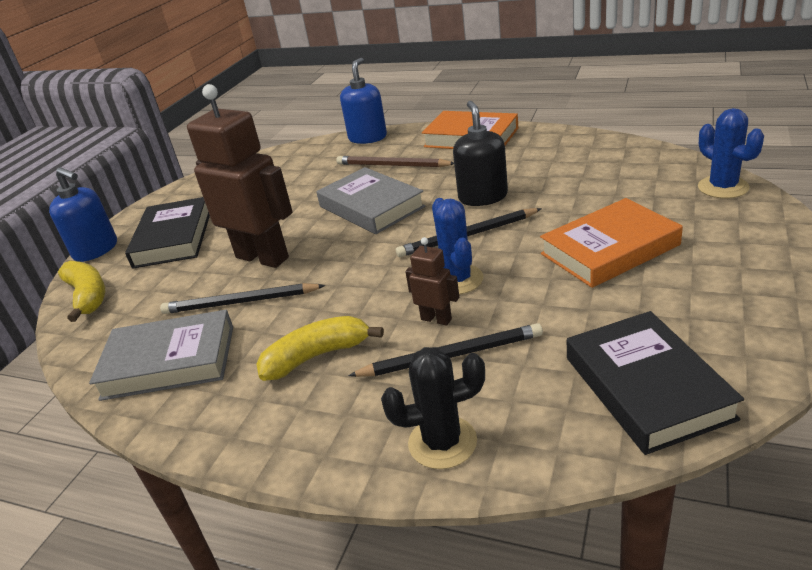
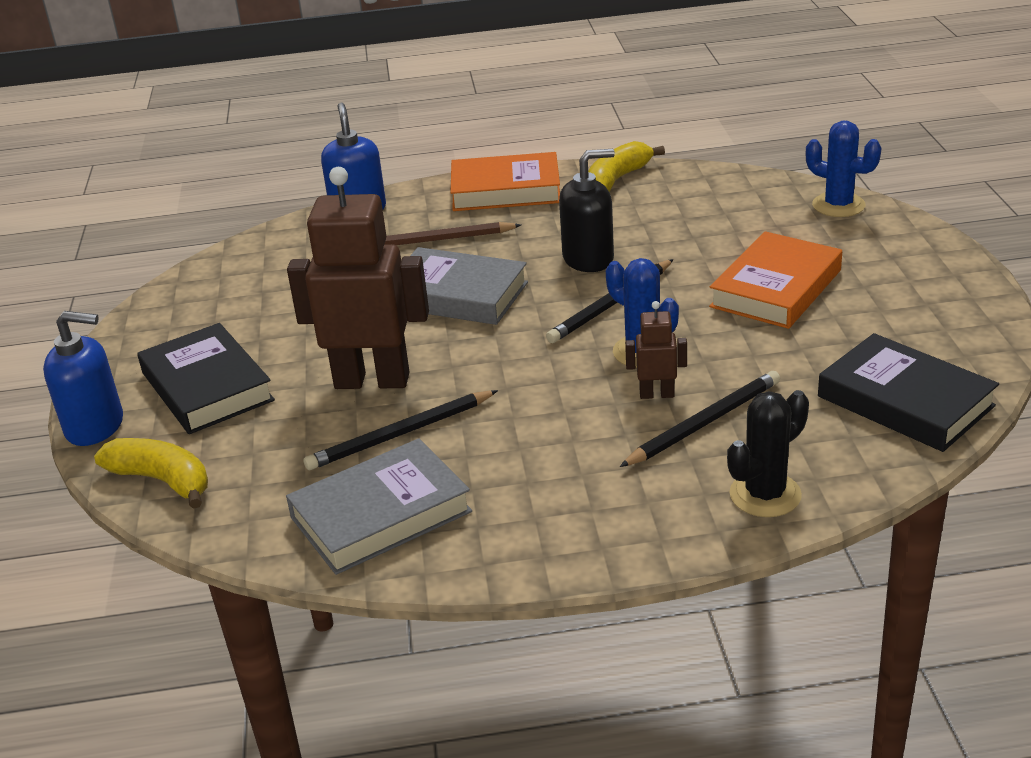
camera: 30 degrees left, 0 degrees up
yellow banana [256,316,384,381] -> yellow banana moved to [588,141,665,192]
black soap dispenser [453,101,508,206] -> black soap dispenser turned 105 degrees clockwise [559,149,615,272]

